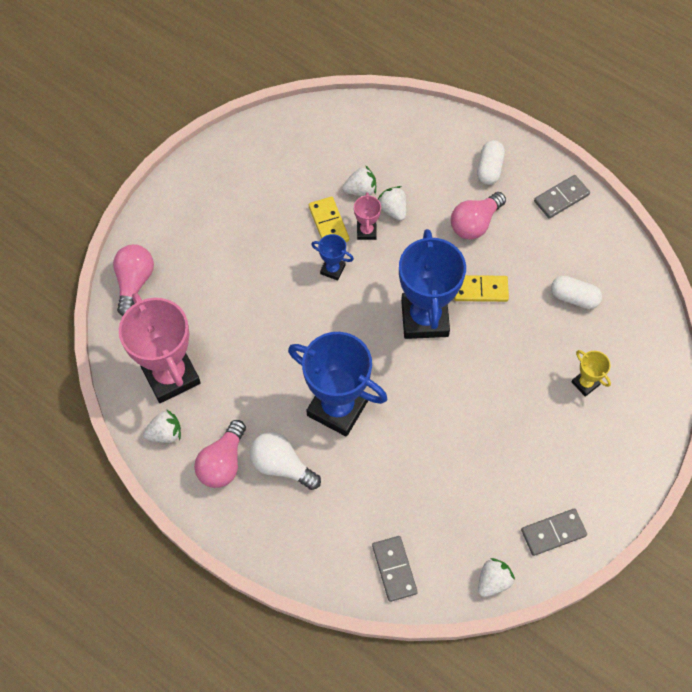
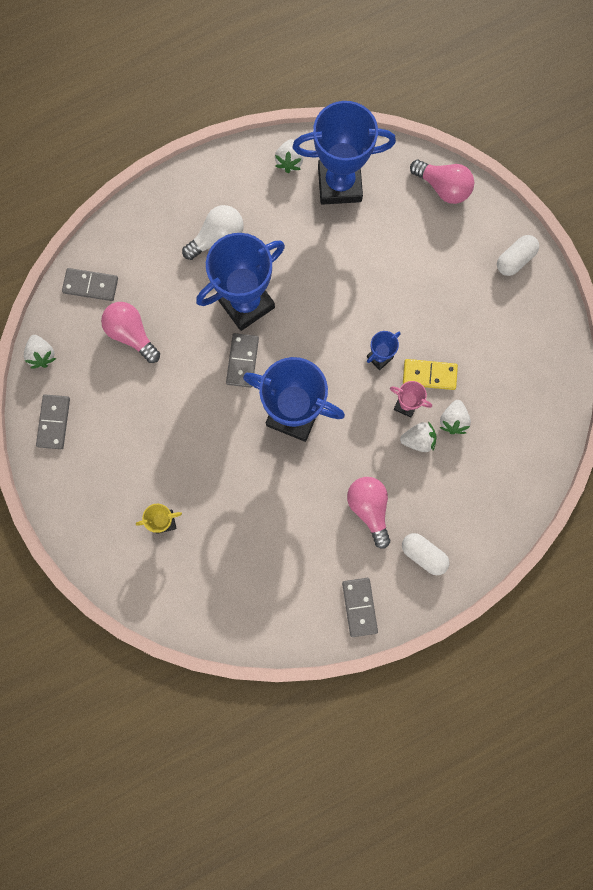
camera: 115 degrees right, 15 degrees up
pink trophy [119,293,201,403] -> blue trophy [293,101,396,205]
pink light bulb [194,420,246,488] -> pink light bulb moved to [101,302,160,363]
yellow domino [454,275,509,302] -> none
white capsule [551,276,602,309] -> white capsule moved to [497,235,539,276]
none -> grey domino [226,333,259,388]

